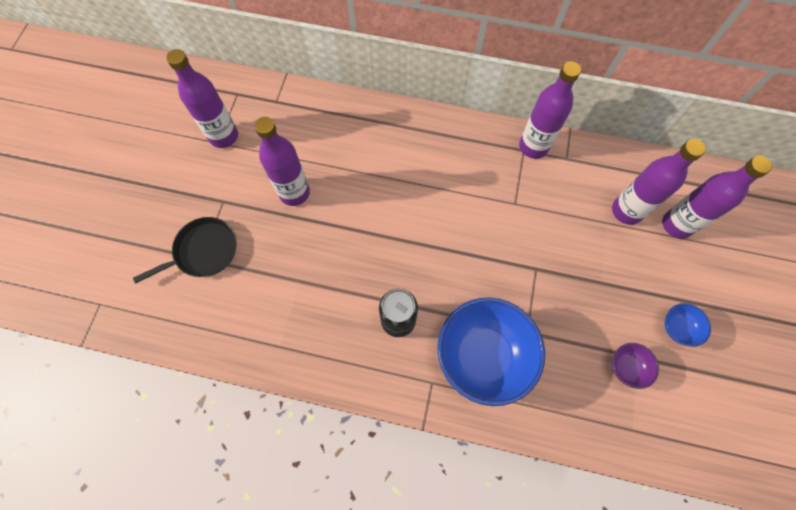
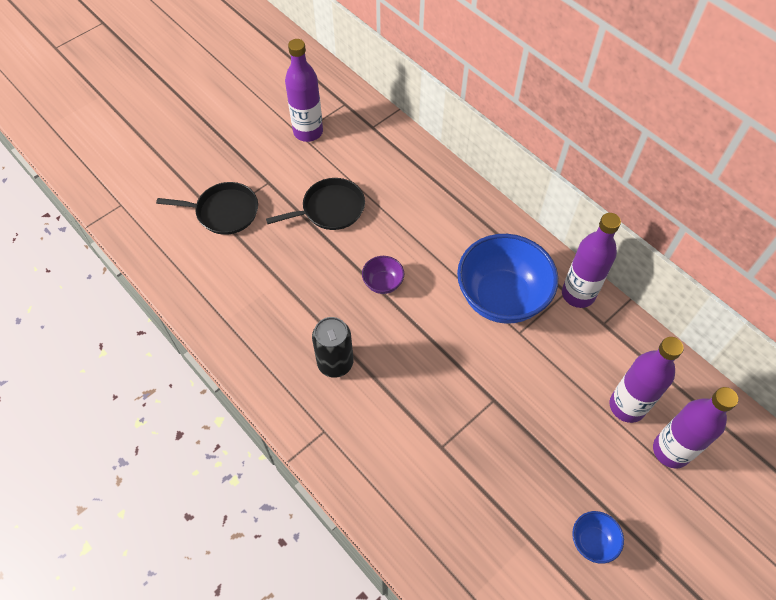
camera: 35 degrees right, 10 degrees down
purple bottle [255,117,310,206] -> black pan [266,178,365,230]
blue bowl [437,298,545,406] -> blue bowl moved to [457,234,558,324]
purple bowl [612,343,659,389] -> purple bowl moved to [362,256,404,294]

